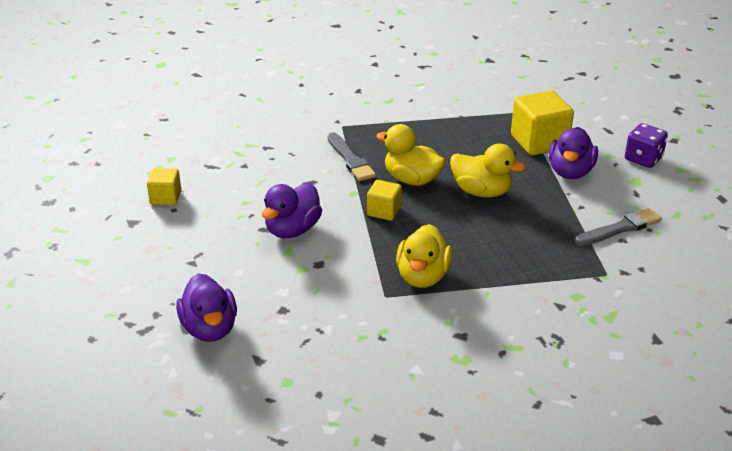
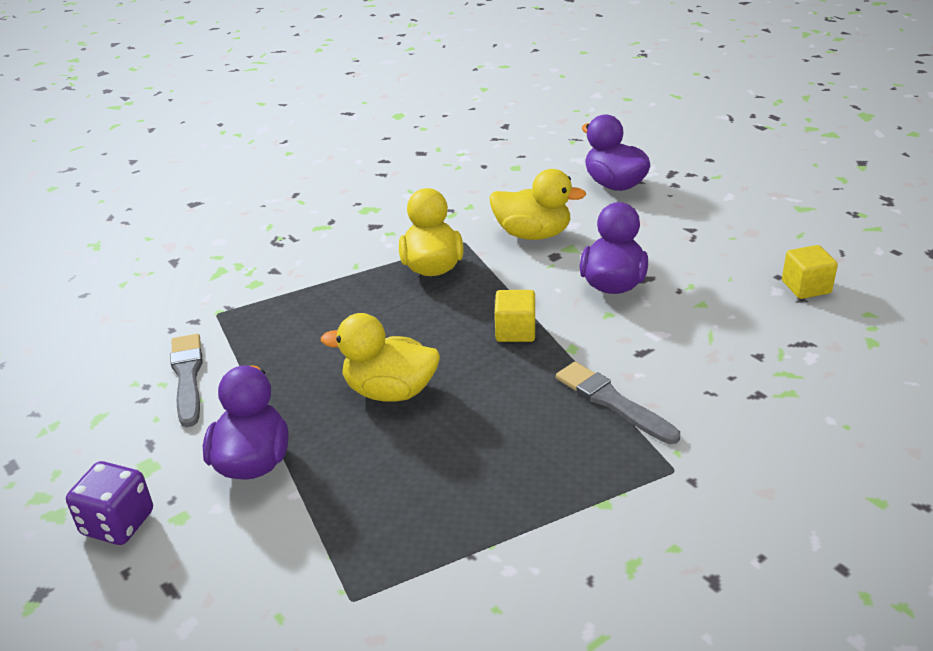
camera: 165 degrees right, 0 degrees up
yellow duck [376,124,446,186] -> yellow duck moved to [490,169,586,240]
yellow cube [511,90,574,156] -> none
grey brush [575,208,662,246] -> grey brush turned 120 degrees clockwise [170,334,203,427]

